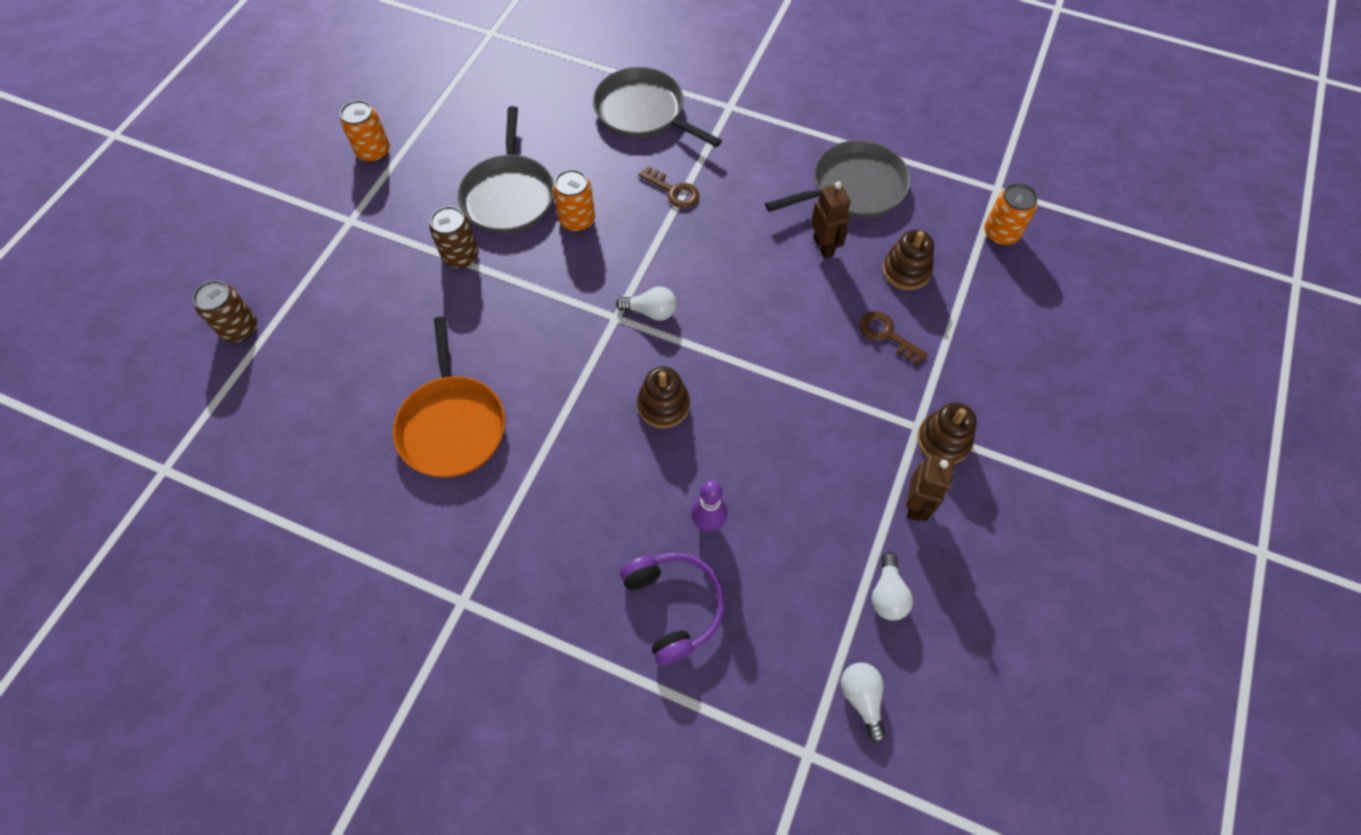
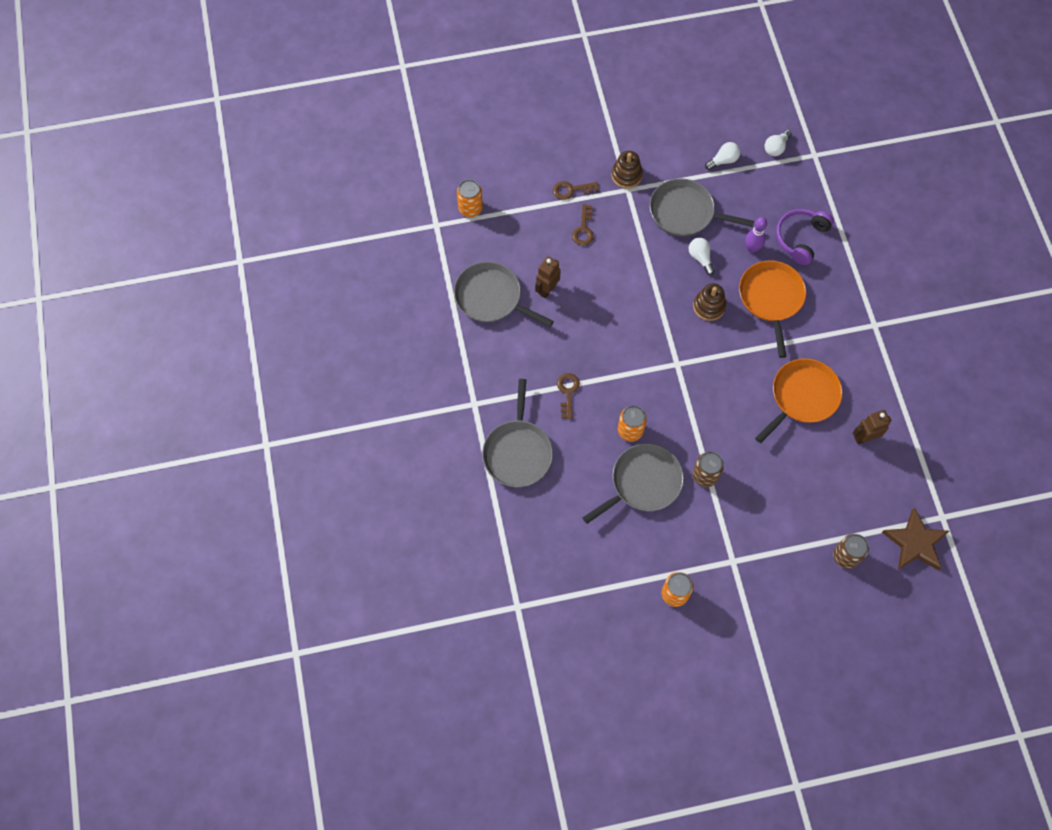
camera: 125 degrees left, 5 degrees up
white light bulb [616,287,677,321] -> white light bulb moved to [689,238,715,275]
brown stacking toy [883,230,934,290] -> none
brown robot [906,455,954,521] -> brown robot moved to [853,410,892,444]
none -> brown key [553,181,599,200]
none -> grey pan [650,178,754,236]
none -> orange pan [739,260,806,358]
none -> brown star [882,508,949,571]

